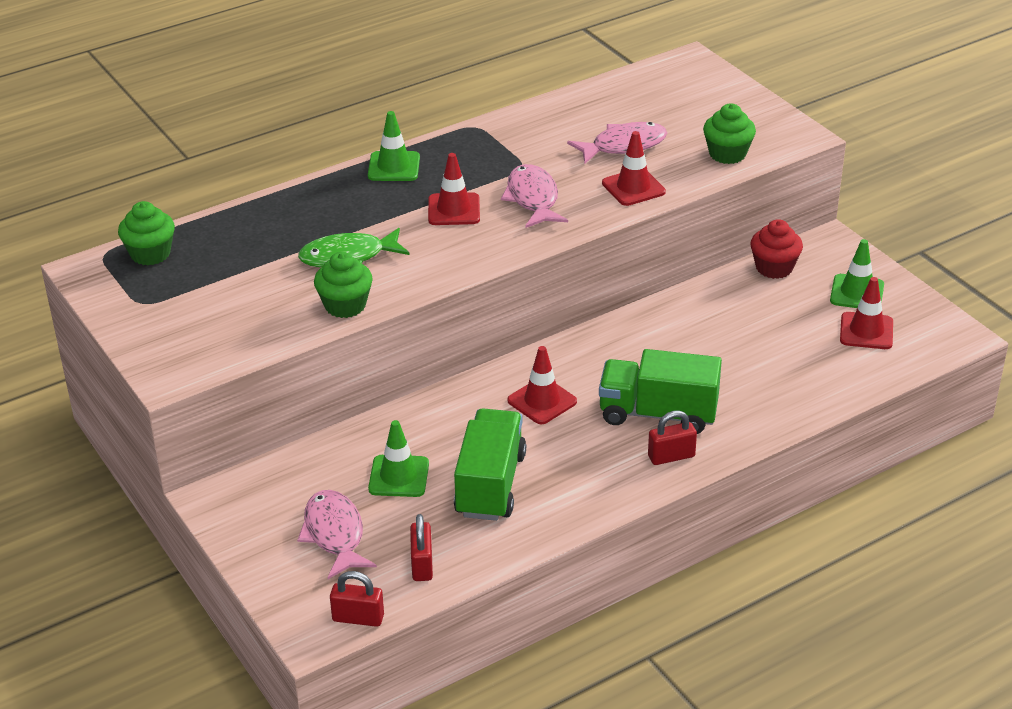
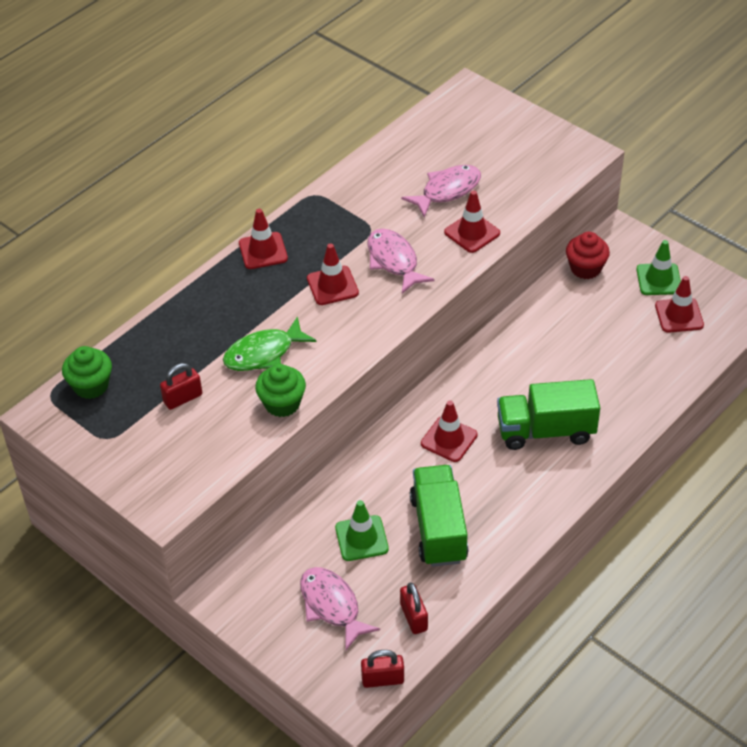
camera: 15 degrees left, 10 degrees up
green traffic cone [368,111,420,181] -> red traffic cone [239,209,288,269]
red padlock [648,410,697,465] -> red padlock moved to [160,363,202,410]
green cupcake [703,104,756,164] -> none

